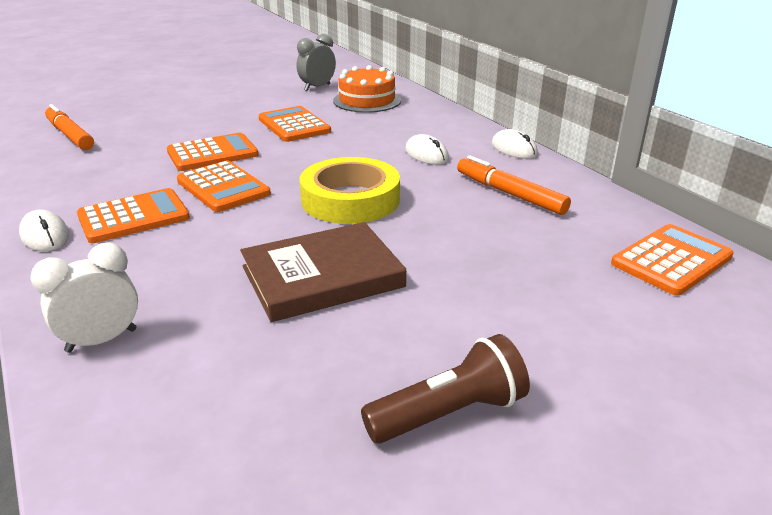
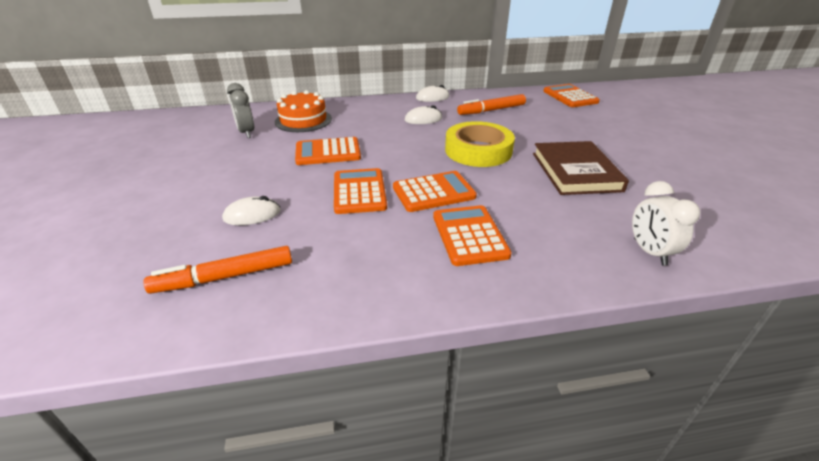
camera: 70 degrees left, 5 degrees up
white mouse [19,209,69,251] -> white mouse moved to [222,196,281,225]
brown flashlight [361,334,530,444] -> none

